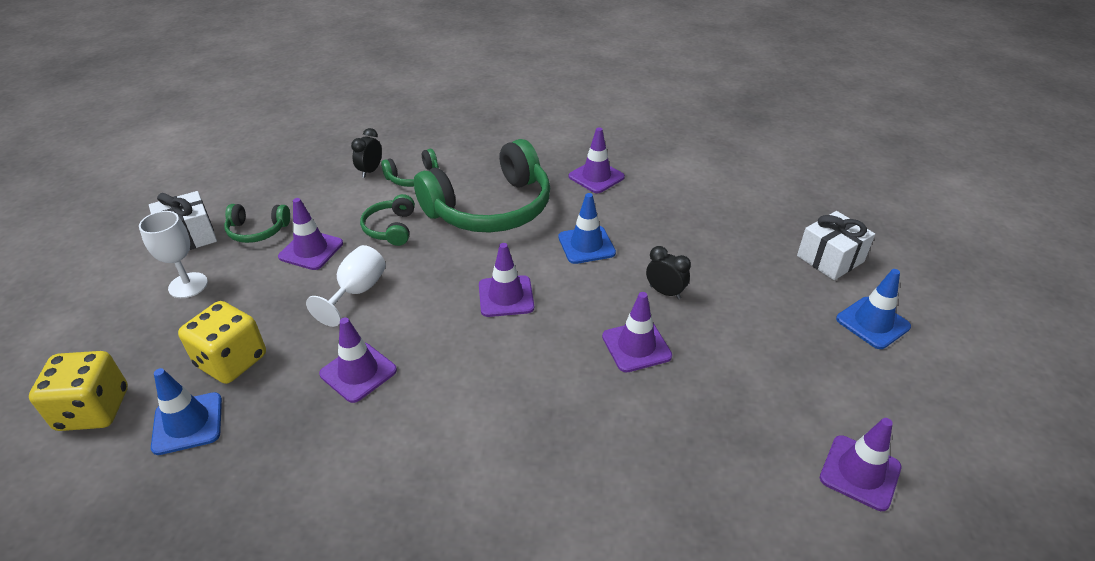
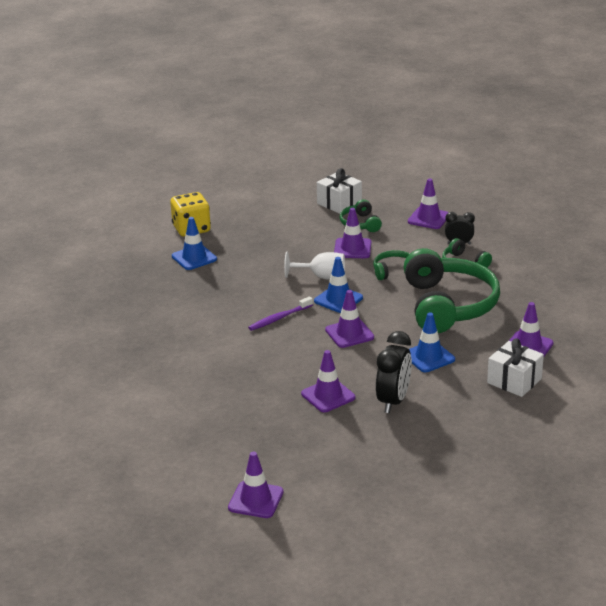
camera: 75 degrees right, 10 degrees down
white goblet [139,211,208,298] -> none
yellow dice [178,301,266,384] -> none
purple traffic cone [319,317,397,403] -> purple traffic cone moved to [408,178,449,229]
green headphones [414,139,550,233] -> green headphones turned 135 degrees counterclockwise [404,248,500,333]
black clock [646,246,691,299] -> black clock [376,331,412,413], size x1.68
white gift [797,211,875,280] -> white gift moved to [487,338,544,397]
blue traffic cone [836,269,911,349] -> blue traffic cone moved to [314,257,363,313]
none -> purple toothbrush [248,296,313,331]

